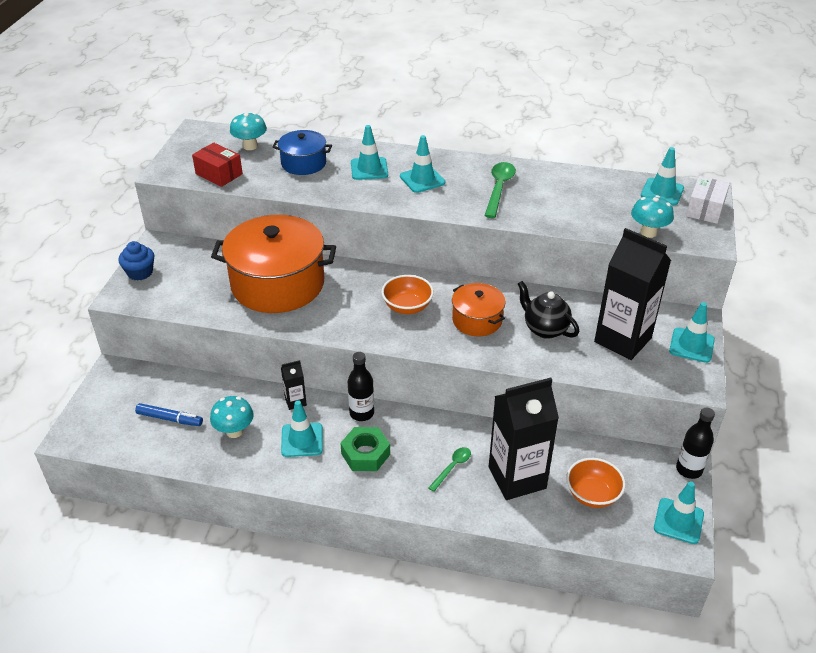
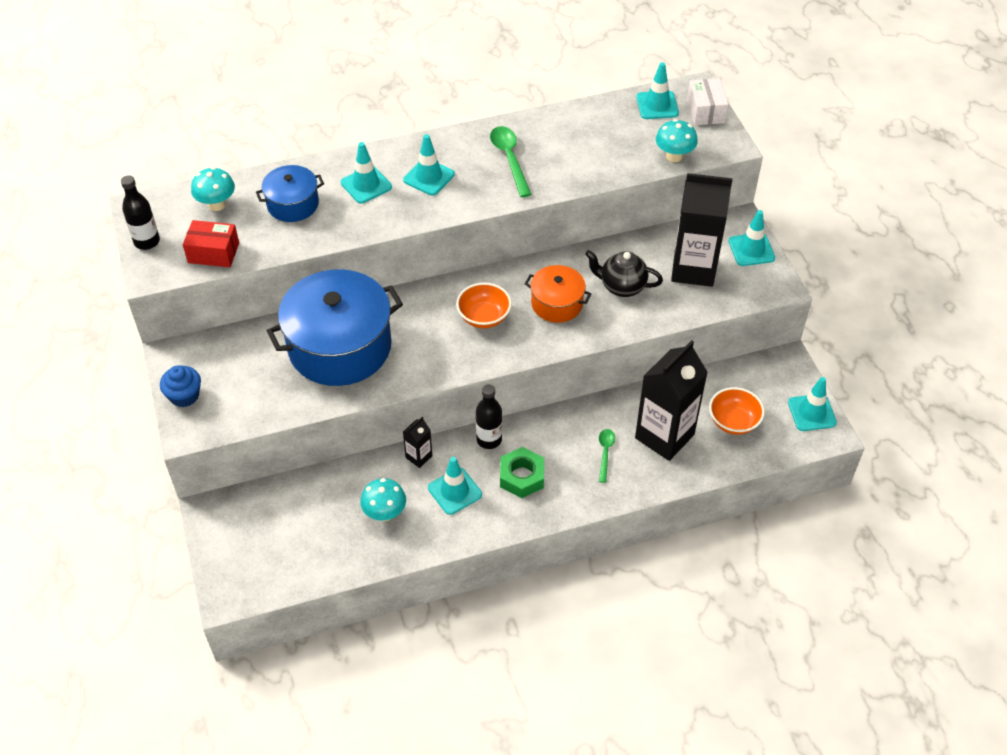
camera: 30 degrees left, 10 degrees up
blue marker [135,403,203,426] -> none
orange pot [211,215,336,313] -> blue pot [267,269,403,386]
black bottle [676,408,715,479] -> black bottle moved to [121,175,160,250]

